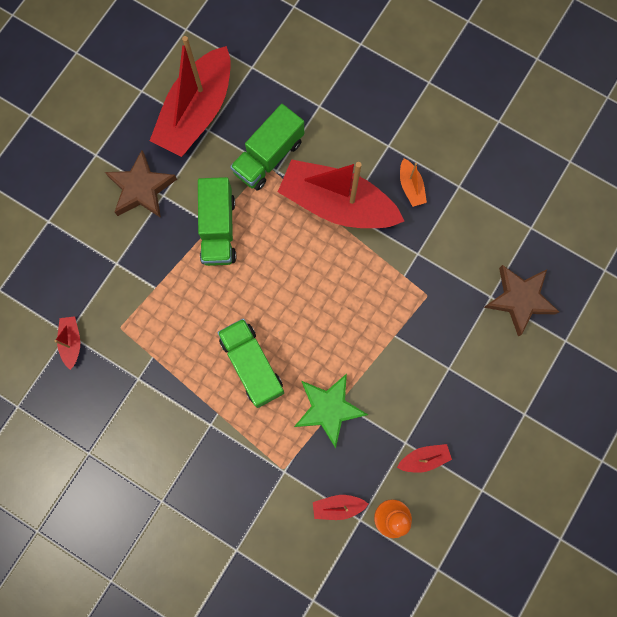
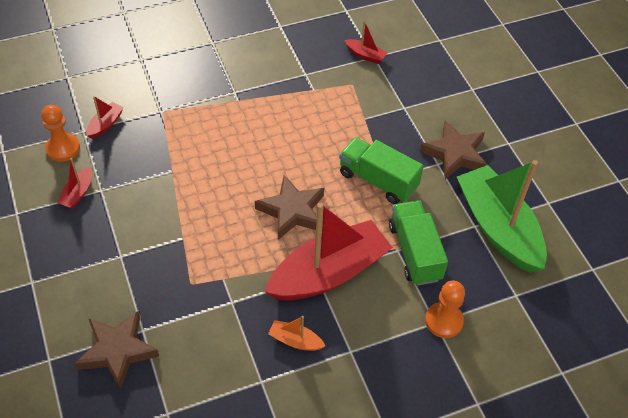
camera: 125 degrees right, 25 degrees down
red boat [150,36,231,157] -> green boat [457,160,547,273]
green truck [217,318,284,408] -> none
green star [294,374,368,448] -> none
none -> brown star [255,175,324,240]
none -> orange pawn [425,281,465,338]

